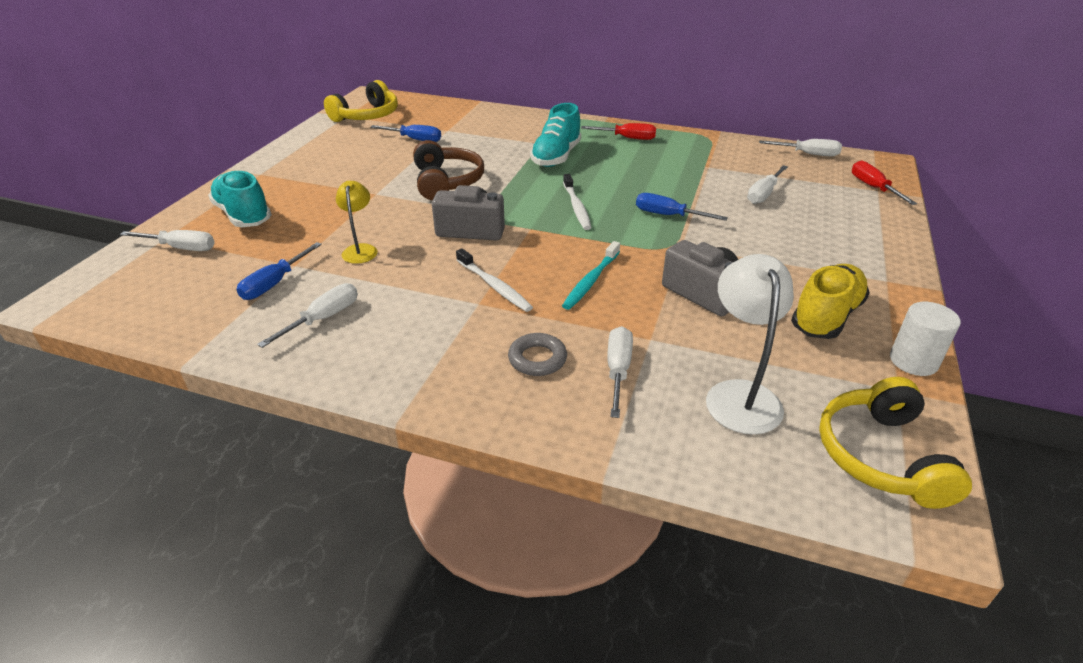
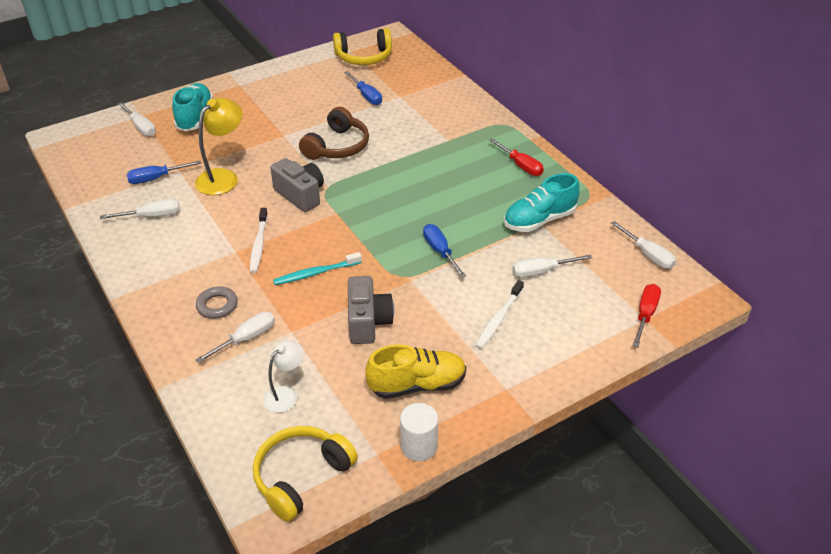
camera: 40 degrees right, 5 degrees up
yellow lamp [336,181,378,264] -> yellow lamp [195,98,242,195], size x1.62
turquoise shoe [530,103,581,167] -> turquoise shoe moved to [504,173,580,232]
white toothbrush [563,174,591,230] -> white toothbrush moved to [475,280,524,349]
white lamp [706,254,794,435] -> white lamp [263,340,303,413], size x0.62

